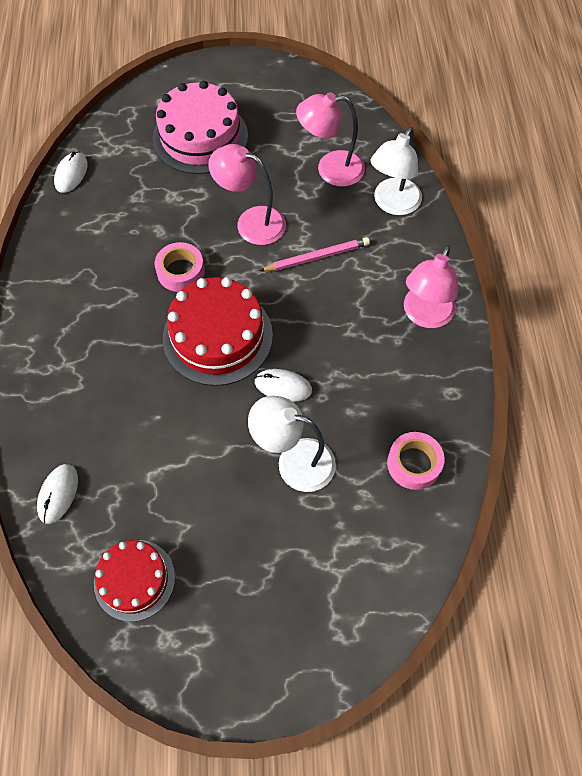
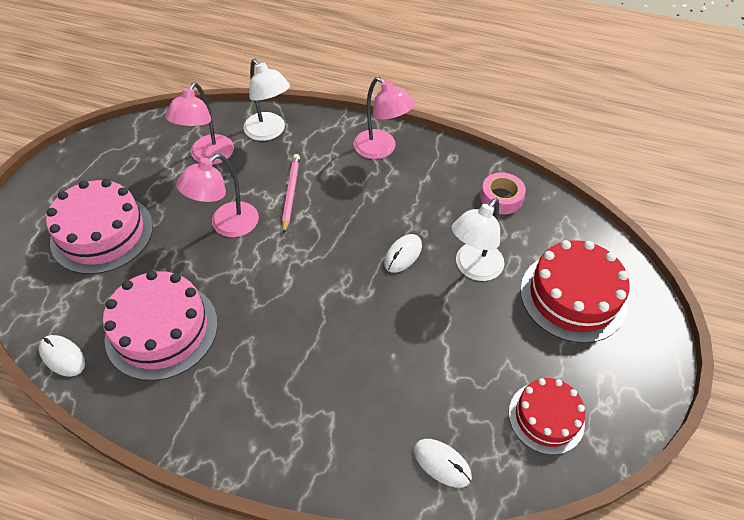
camera: 70 degrees left, 10 degrees down
pink tape [155,242,205,292] -> none
red cake [163,277,273,386] -> red cake moved to [520,240,630,343]
none -> pink cake [103,271,218,381]

